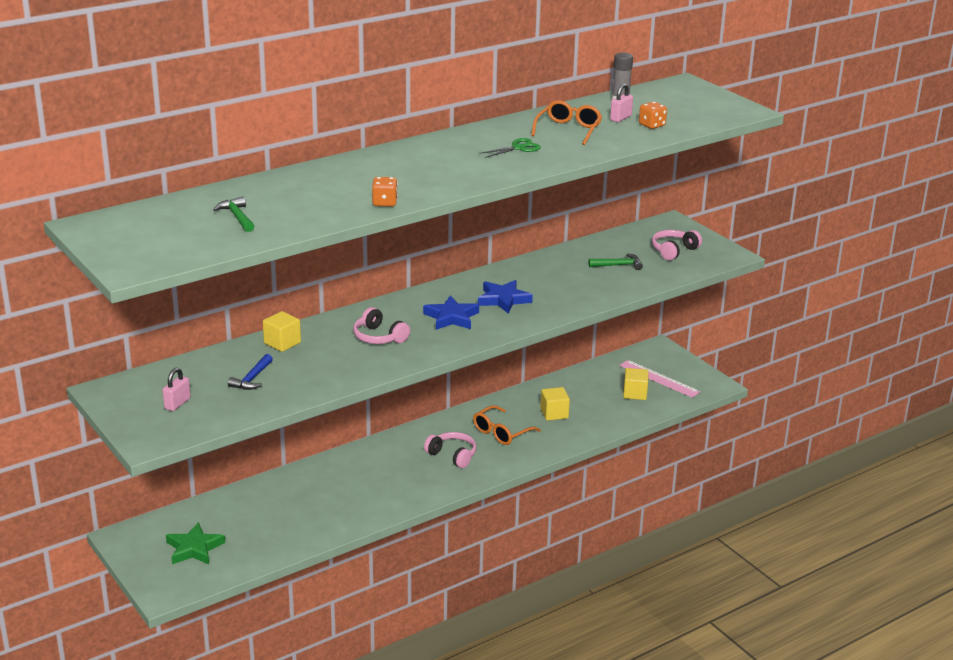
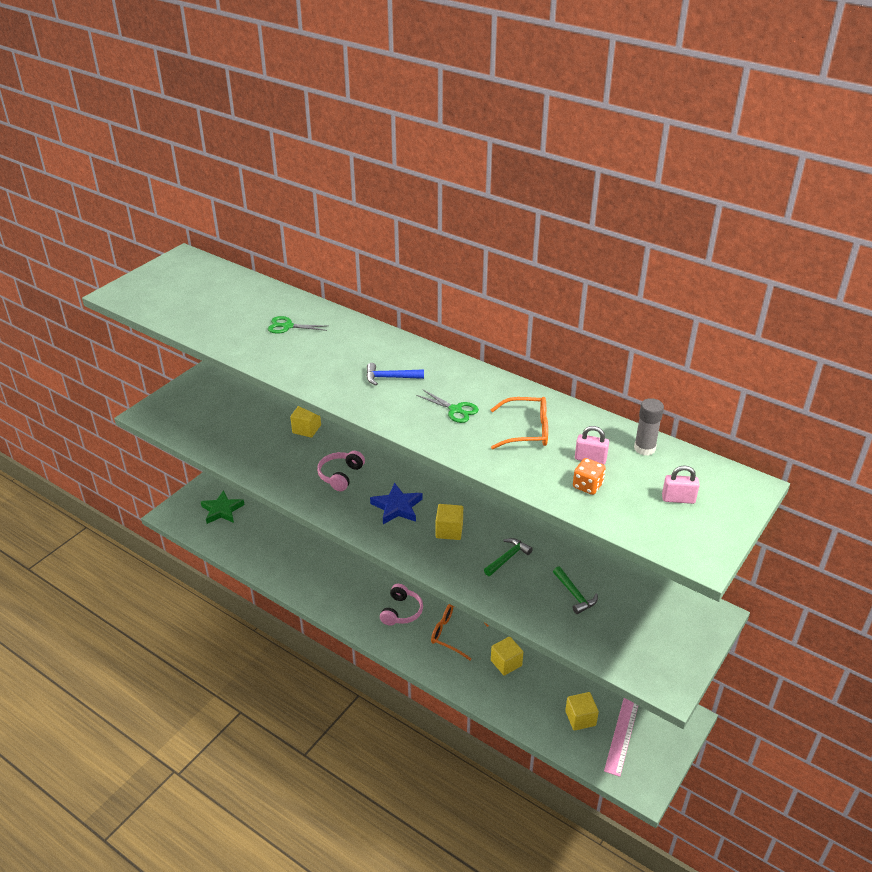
camera: 70 degrees right, 10 degrees up
pink padlock [163,368,191,411] -> pink padlock moved to [662,465,700,504]
green hammer [213,197,254,232] -> green hammer moved to [484,538,533,576]
blue hammer [228,354,273,390] -> blue hammer moved to [366,363,424,386]
orange dice [372,177,398,206] -> none
blue star [478,280,533,314] -> yellow cube [436,504,463,540]
pink headphones [652,230,702,261] -> none
none -> green scissors [268,316,327,334]

